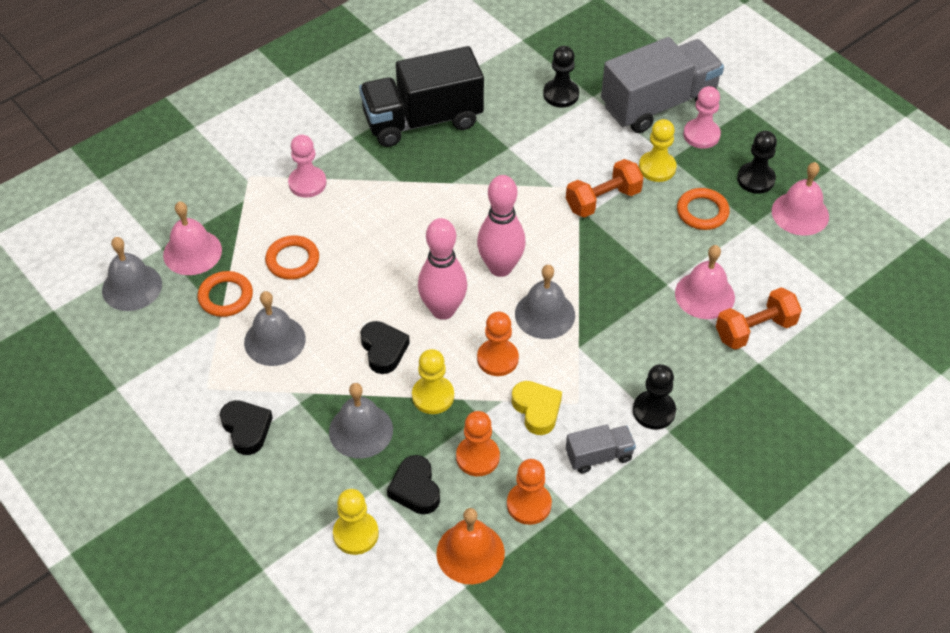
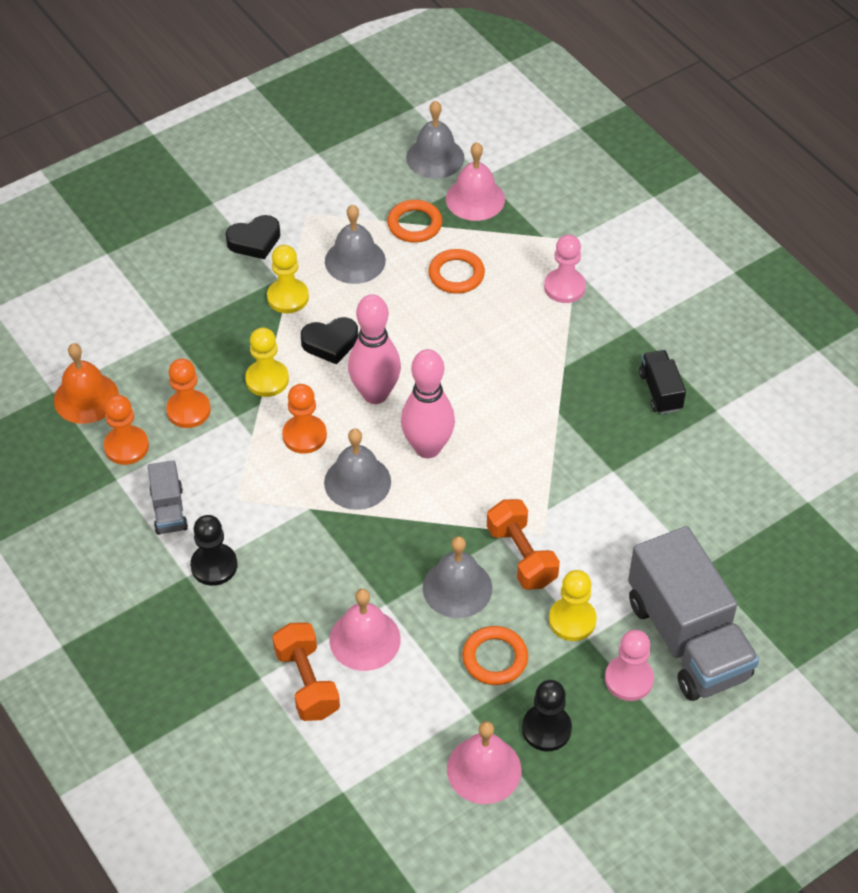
camera: 95 degrees right, 0 degrees up
grey bell [329,383,393,459] -> grey bell moved to [423,536,492,618]
yellow pawn [333,489,379,555] -> yellow pawn moved to [267,245,309,313]
black truck [359,46,484,147] -> black truck [639,350,686,414], size x0.47
black heart [387,455,440,514] -> none
yellow heart [512,381,562,435] -> none
black pawn [543,46,579,107] -> none

